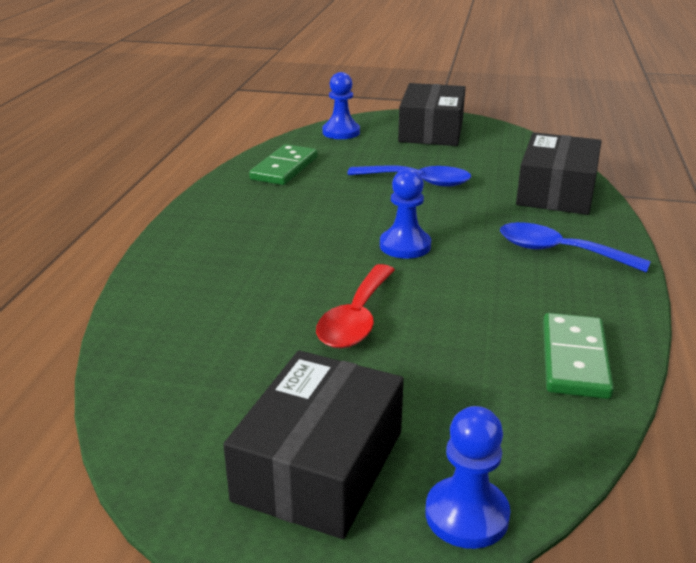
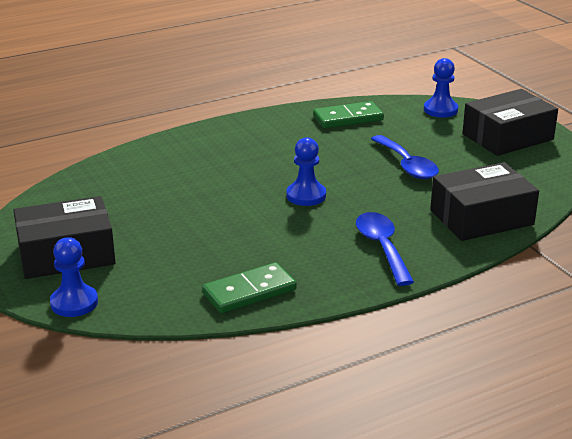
camera: 50 degrees right, 0 degrees up
red spoon [316,264,395,348] -> none

